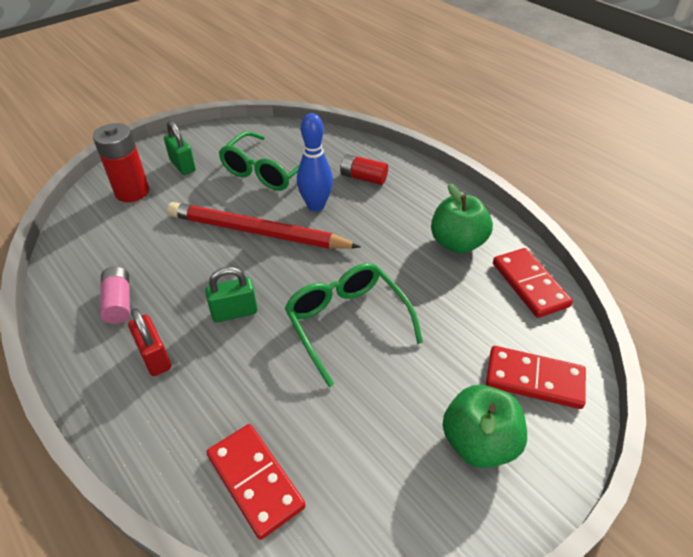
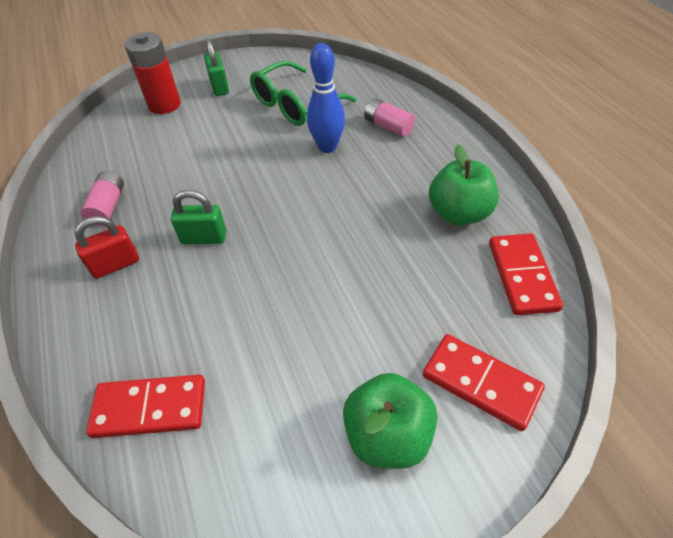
camera: 20 degrees right, 5 degrees up
red padlock [128,308,171,376] -> red padlock turned 75 degrees clockwise [74,216,139,279]
red pencil [167,202,361,249] -> none
red domino [206,424,306,540] -> red domino turned 75 degrees counterclockwise [86,375,205,438]
green glasses [285,263,423,387] -> none
red battery [340,154,388,185] -> pink battery [364,98,415,137]

